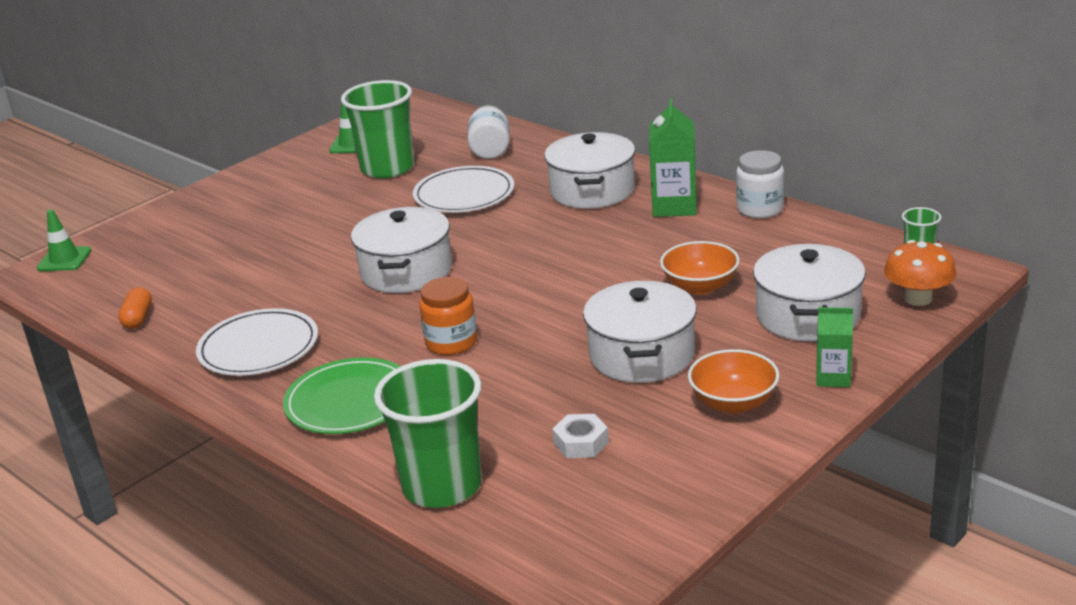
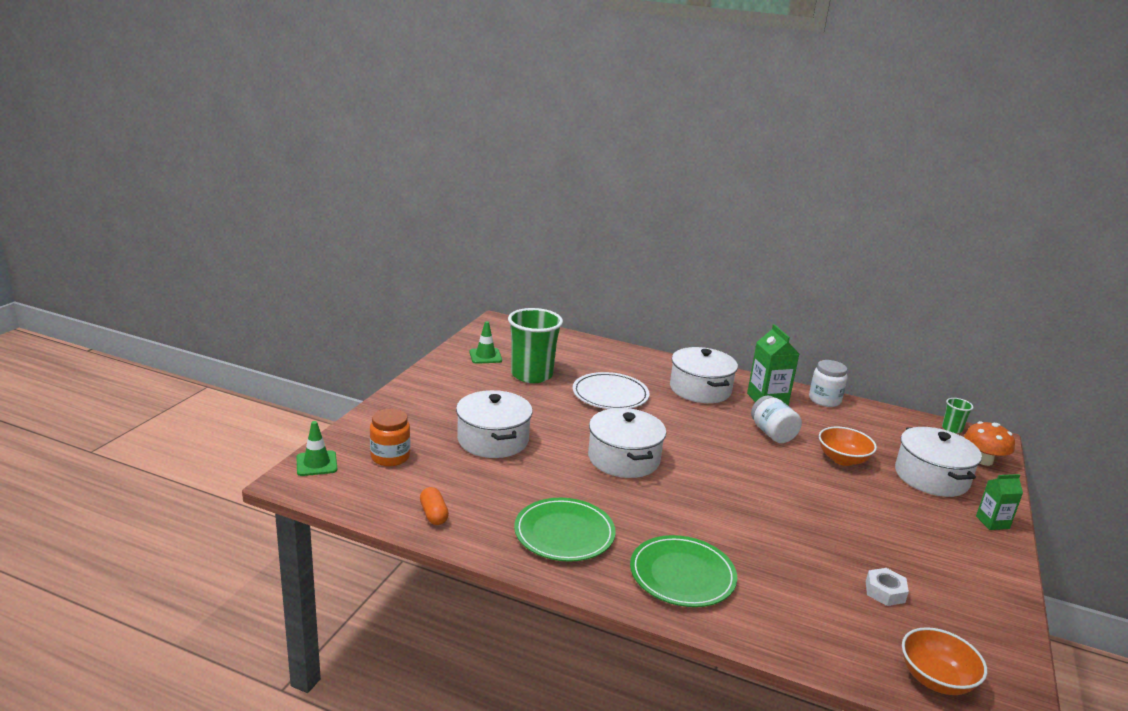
camera: 25 degrees left, 5 degrees down
white plate [196,308,318,376] -> green plate [514,498,616,562]
green cup [374,359,482,508] -> none
orange jar [419,277,477,355] -> orange jar moved to [370,409,410,466]
white jar [467,105,510,159] -> white jar moved to [751,396,802,443]
white pot [583,281,697,383] -> white pot moved to [456,390,533,458]
orange bowl [688,349,779,414] -> orange bowl moved to [902,627,987,695]

